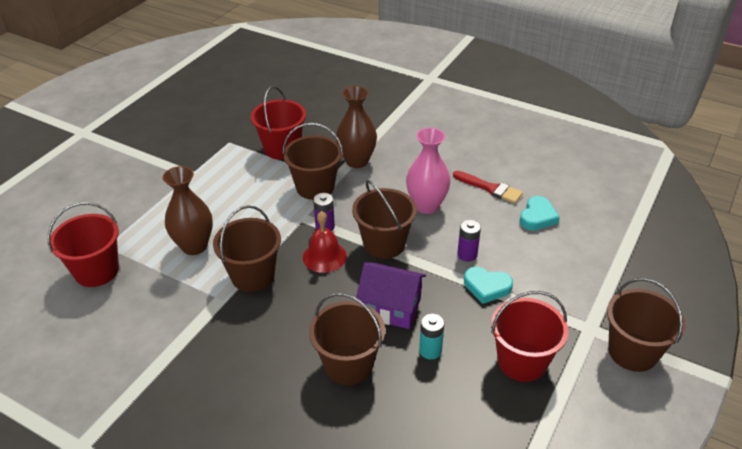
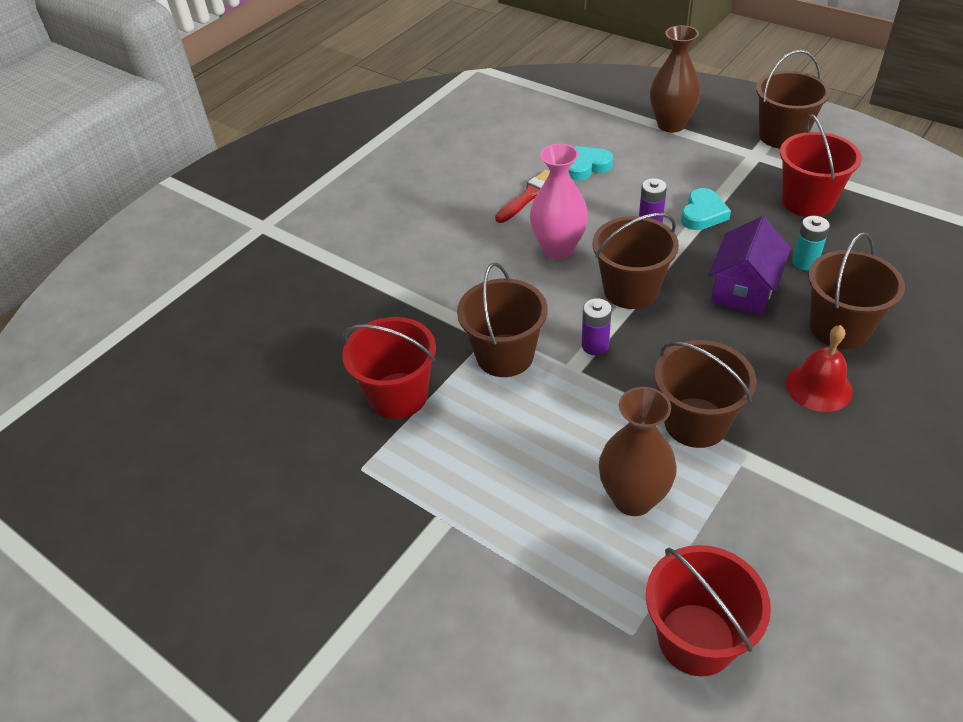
camera: 80 degrees left, 5 degrees up
red bell [303,211,347,273] -> red bell moved to [786,325,853,412]
brown vase [336,86,377,168] -> brown vase moved to [650,25,701,133]
turquoise heart [520,196,560,230] -> turquoise heart turned 60 degrees counterclockwise [568,146,613,181]

